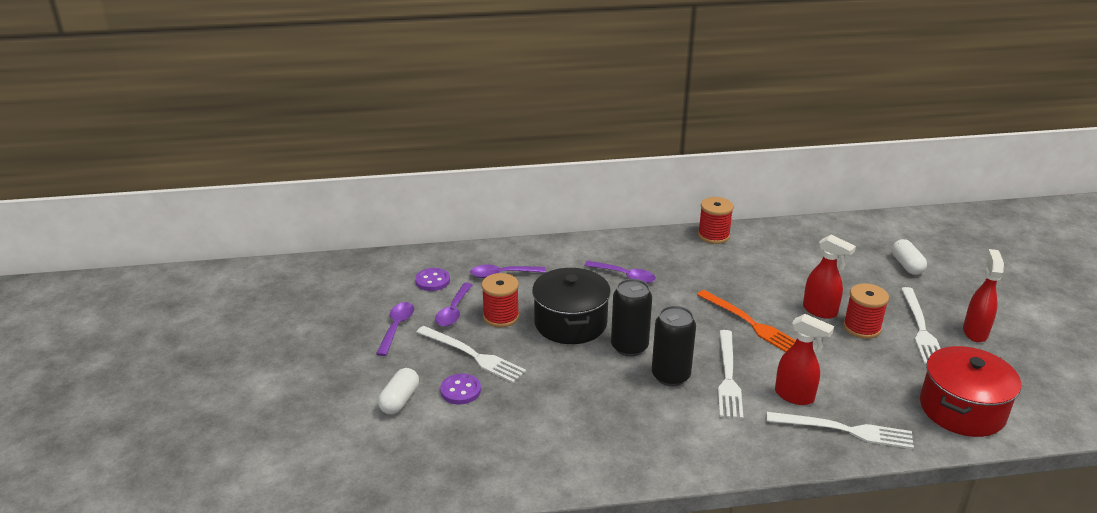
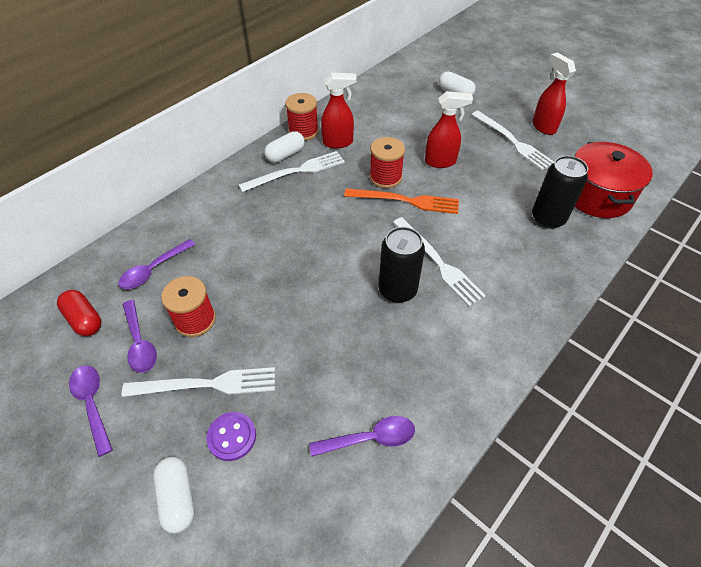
camera: 40 degrees left, 20 degrees up
purple button [415,268,450,291] -> red capsule [57,290,101,336]
black pot [532,268,611,344] -> none
purple spoon [584,261,656,283] -> purple spoon moved to [309,416,415,457]
black can [611,279,652,357] -> black can moved to [532,156,588,229]
white fork [767,412,914,449] -> white fork moved to [239,151,345,192]
red spray bottle [775,314,834,405] -> red spray bottle moved to [321,73,357,148]
red spool [843,283,889,339] -> red spool moved to [369,137,405,188]
none -> white capsule [264,131,305,163]

